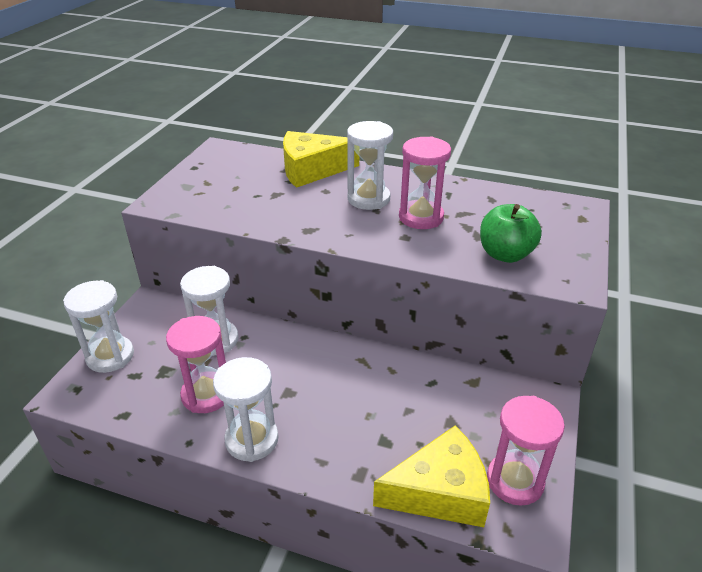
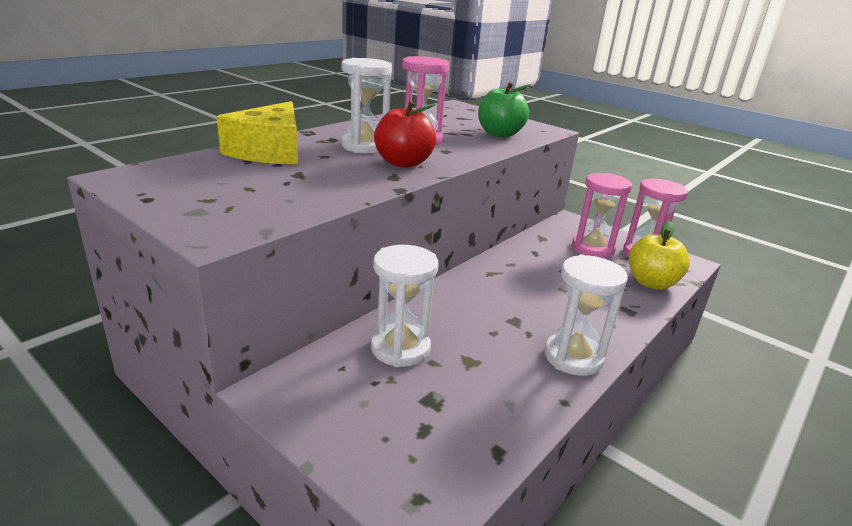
camera: 70 degrees left, 10 degrees down
white hourglass [63,280,134,373] -> none
pink hourglass [166,316,226,413] -> pink hourglass moved to [572,173,632,258]
yellow cheese [373,426,490,527] -> yellow apple [629,221,690,290]
none -> red apple [374,101,436,168]

